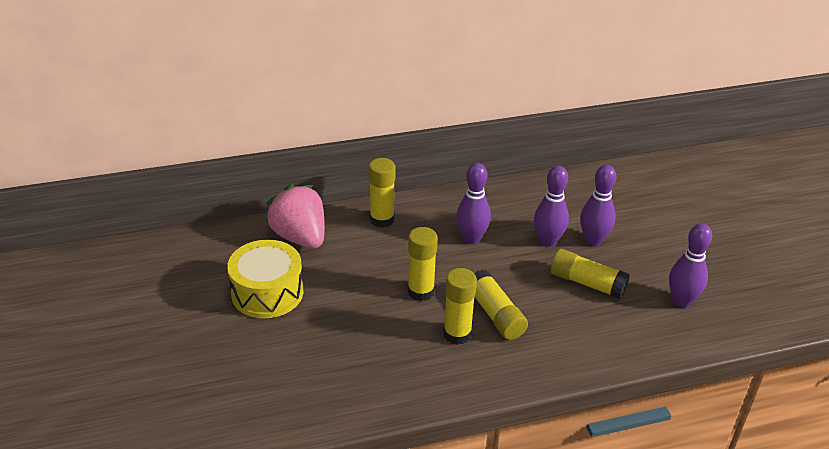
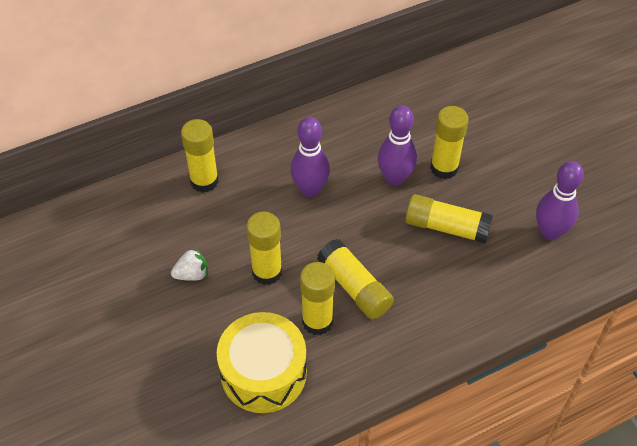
camera: 10 degrees left, 15 degrees up
yellow drum [227,240,304,318] -> yellow drum moved to [217,312,307,413]
pink strawberry [265,184,325,249] -> none
purple bowling pin [580,165,616,246] -> yellow glue stick [430,106,469,179]
none -> white strawberry [171,248,208,281]

